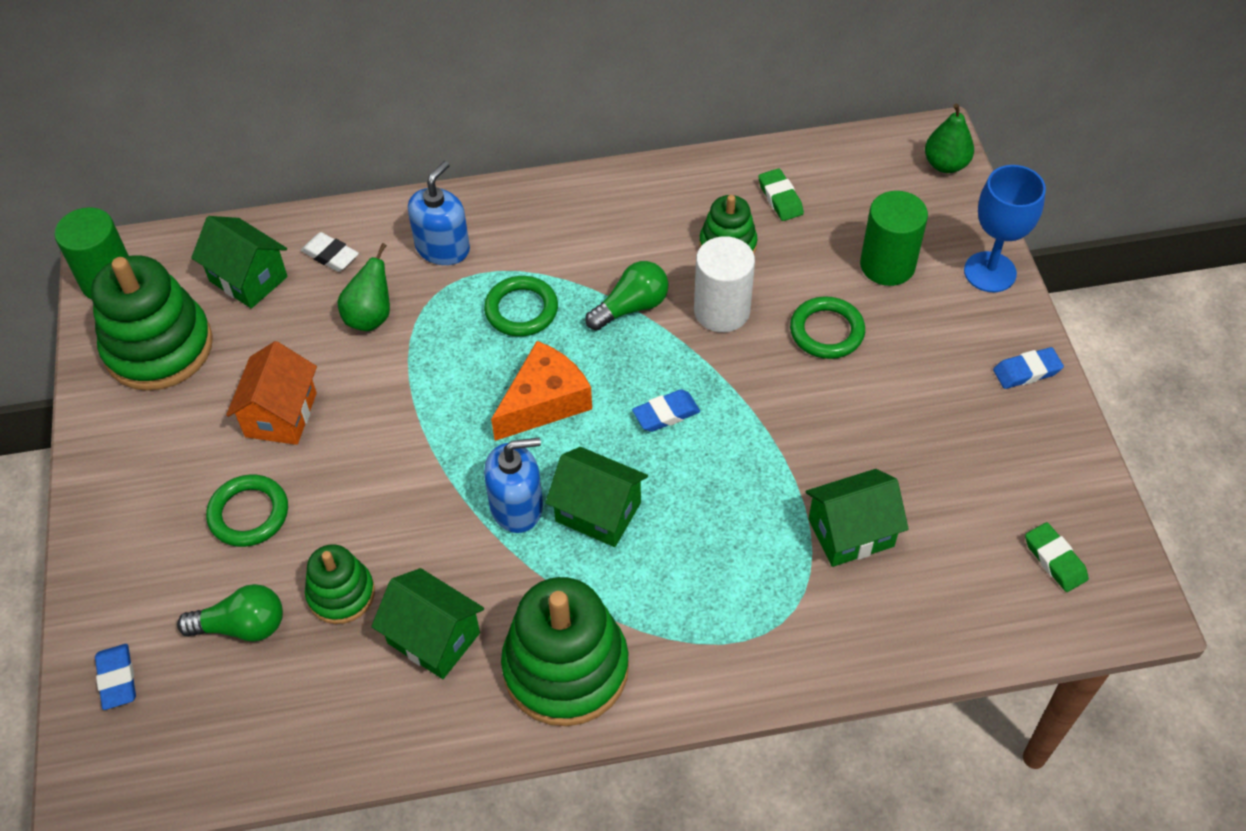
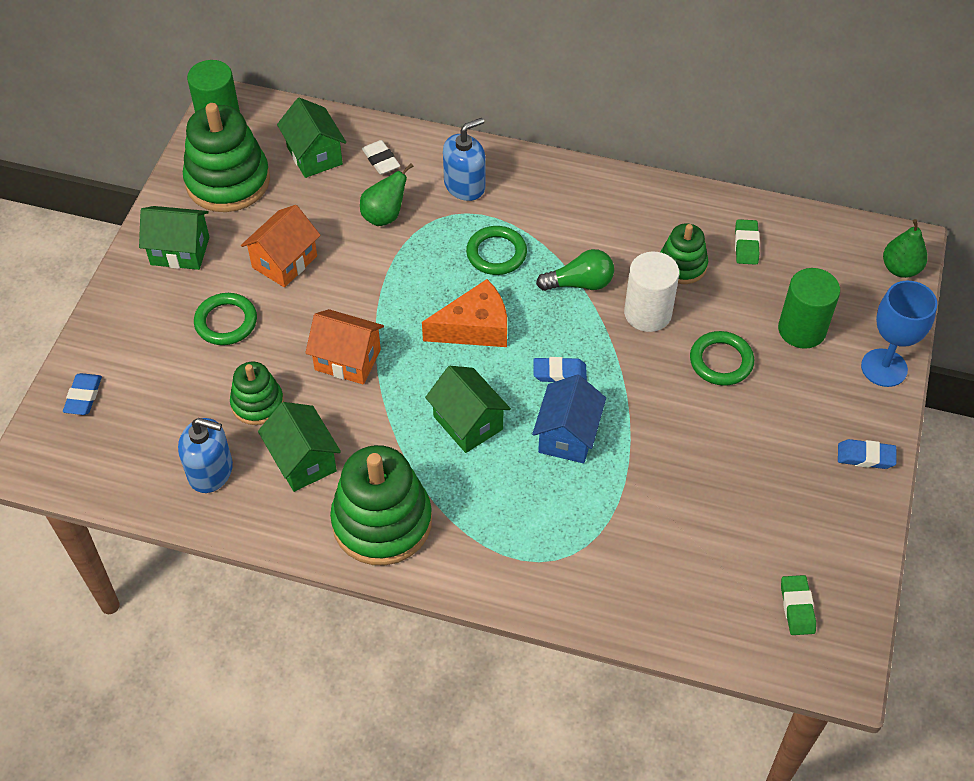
camera: 25 degrees right, 0 degrees up
green light bulb [177,584,283,642] -> none
blue soap dispenser [484,438,543,533] -> blue soap dispenser moved to [178,418,233,493]
green house [805,469,909,567] -> green house moved to [139,206,210,270]
none -> orange house [305,309,384,385]
none -> blue house [532,374,606,463]

